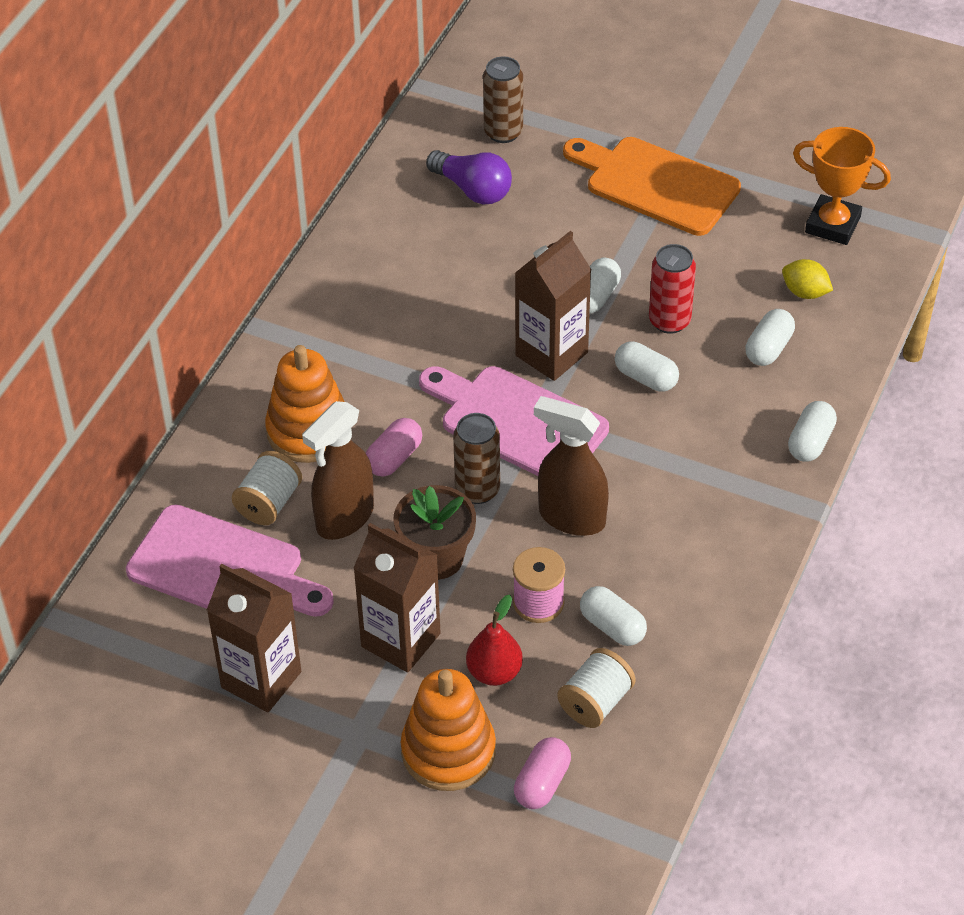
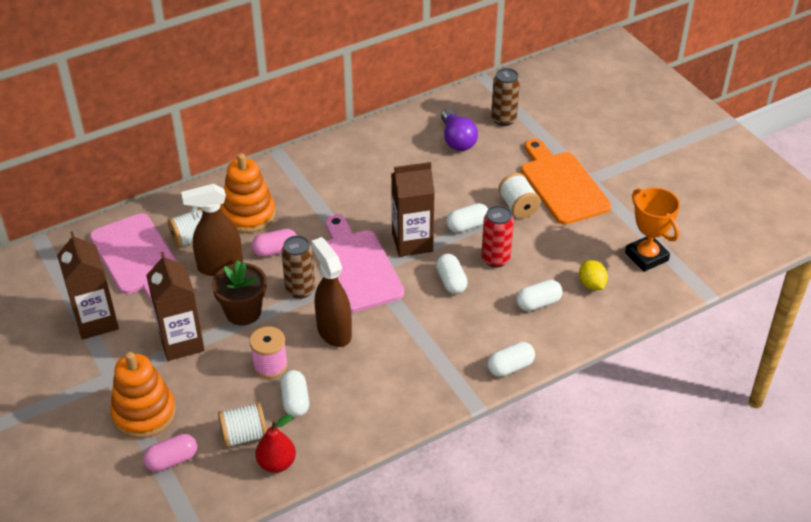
camera: 35 degrees right, 5 degrees down
red pear [466,595,523,686] -> red pear moved to [255,414,296,473]
none -> white spool [498,173,541,218]

